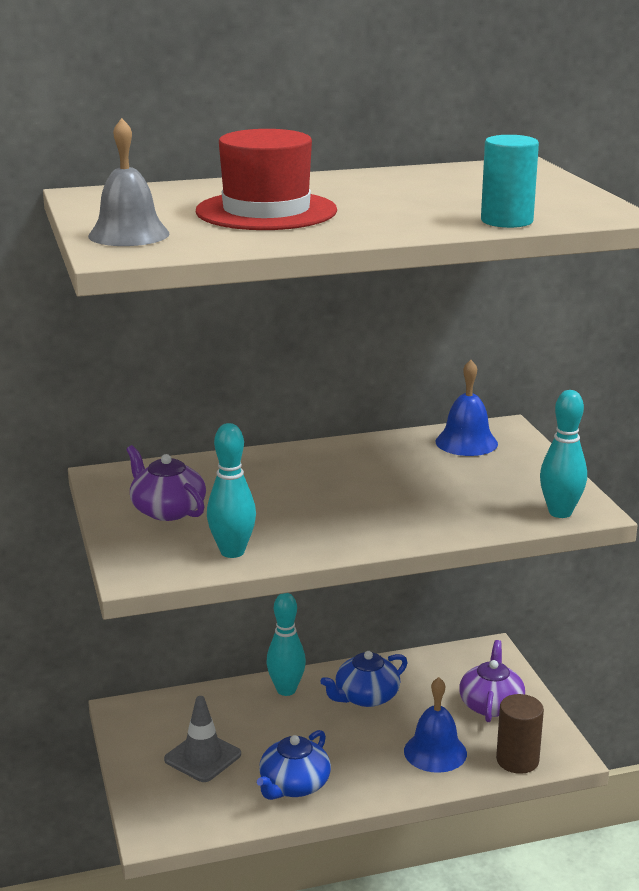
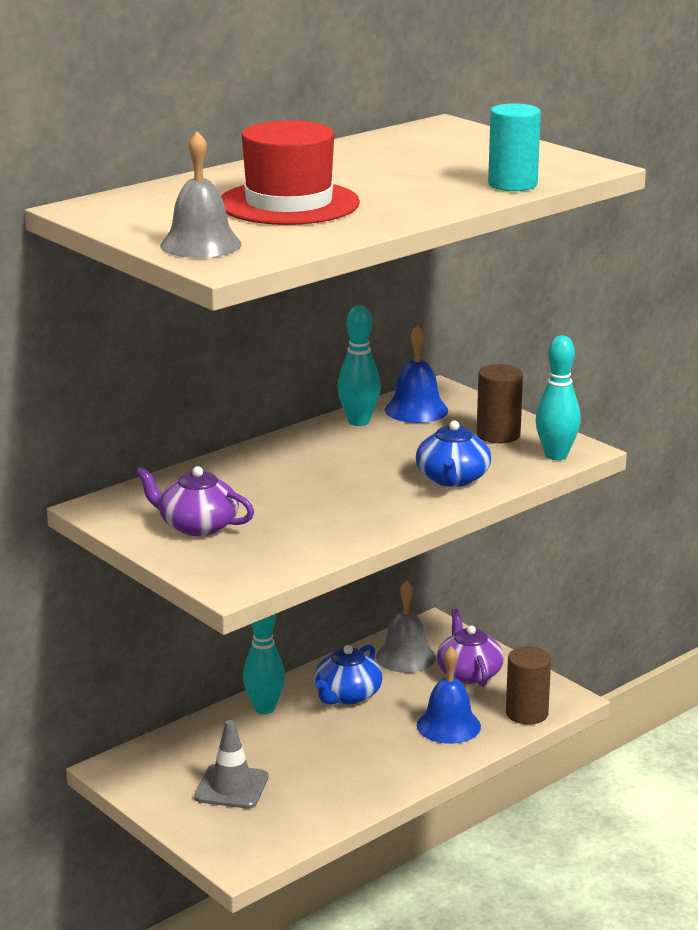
camera: 25 degrees left, 0 degrees up
turquoise bowling pin [207,423,256,558] -> turquoise bowling pin moved to [337,305,381,426]
blue teapot [257,730,331,800] -> blue teapot moved to [416,421,491,487]
none -> grey bell [376,581,436,673]
none -> brown cylinder [477,364,523,443]

